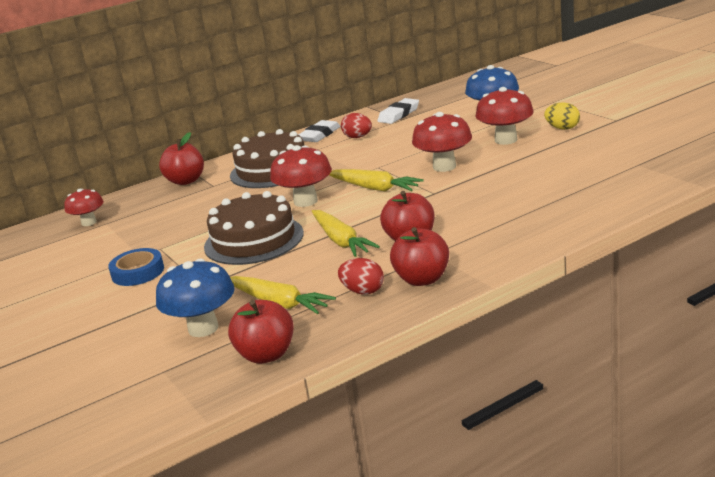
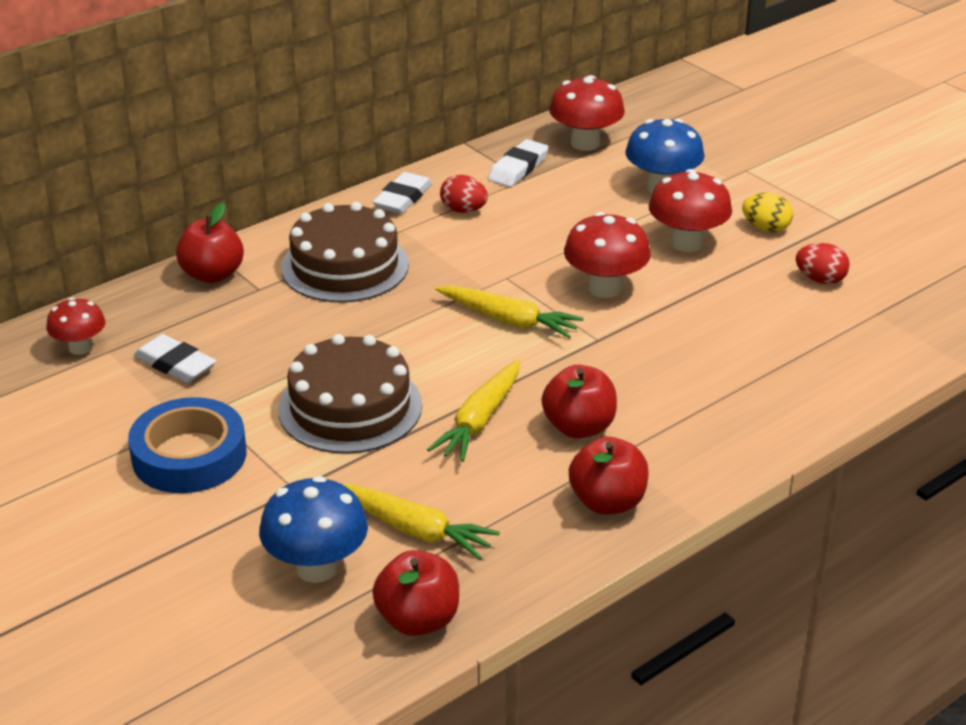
camera: 10 degrees left, 10 degrees up
blue tape [108,248,164,286] -> blue tape [128,397,246,493], size x1.50
red mushroom [270,145,332,207] -> red mushroom moved to [549,75,625,151]
yellow carrot [312,210,380,257] -> yellow carrot turned 60 degrees clockwise [427,360,520,462]
red egg [338,258,384,295] -> red egg moved to [796,243,850,284]
none -> white eraser [134,334,216,383]

